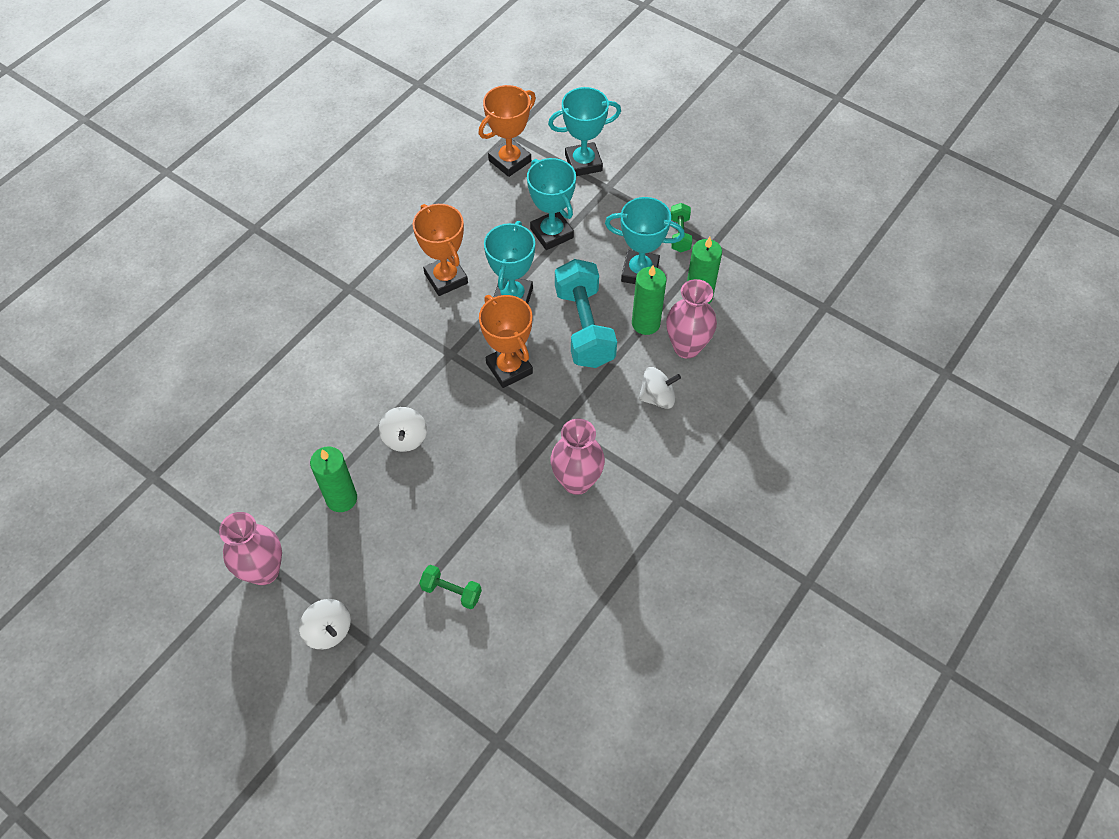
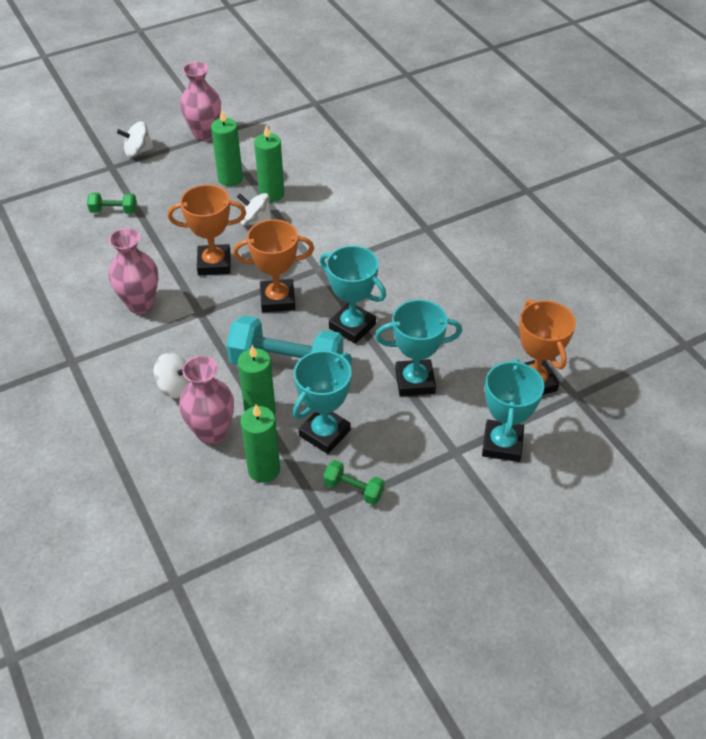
camera: 115 degrees right, 10 degrees down
orange trophy [413,204,468,296] -> orange trophy moved to [168,185,246,276]
green dumbbell [419,565,482,609] -> green dumbbell turned 45 degrees clockwise [87,193,137,214]
white spinning top [639,367,681,409] -> white spinning top turned 90 degrees counterclockwise [153,353,190,399]
none -> green candle [254,125,284,202]

